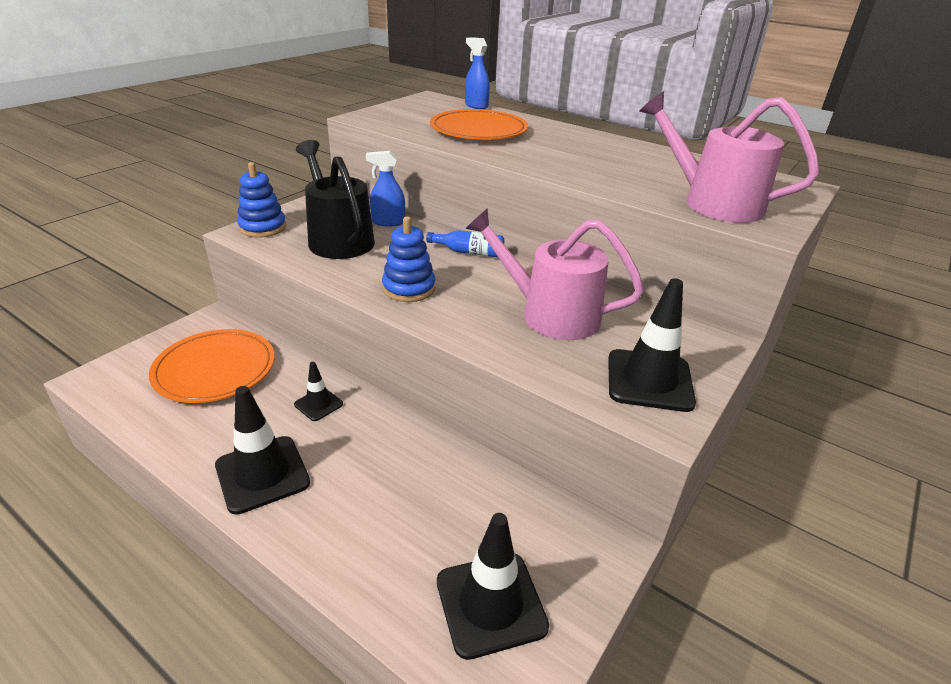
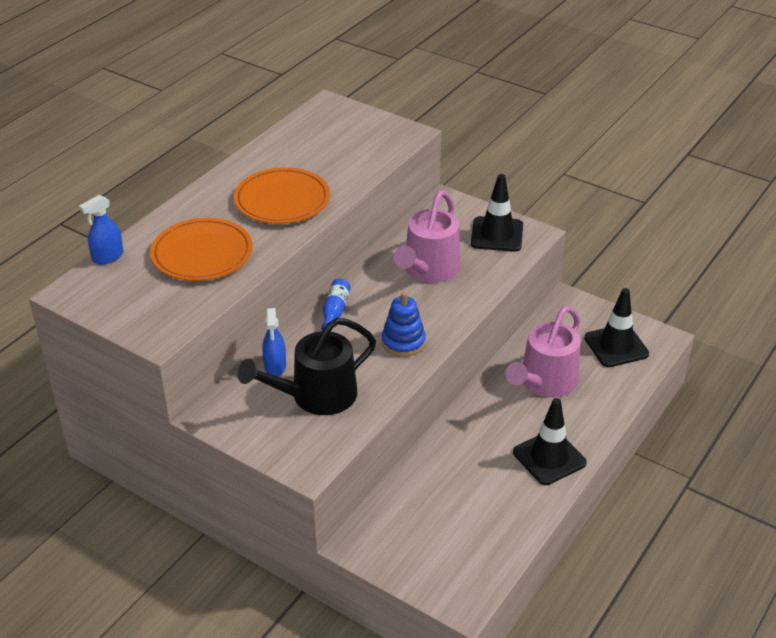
camera: 90 degrees left, 5 degrees up
orange plate [149,329,275,403] -> orange plate moved to [234,167,330,224]
blue stacking toy [237,162,286,238] -> none
black traffic cone [294,362,343,421] -> none
pink watering can [639,91,819,223] -> pink watering can moved to [506,306,581,398]

